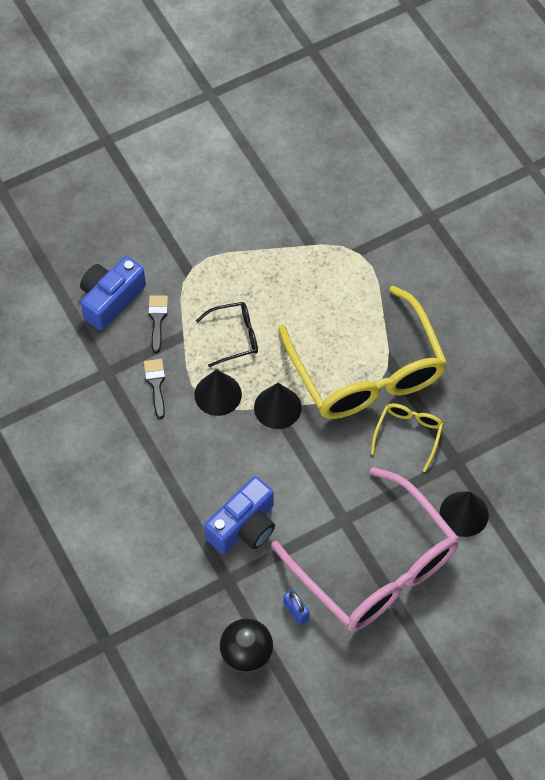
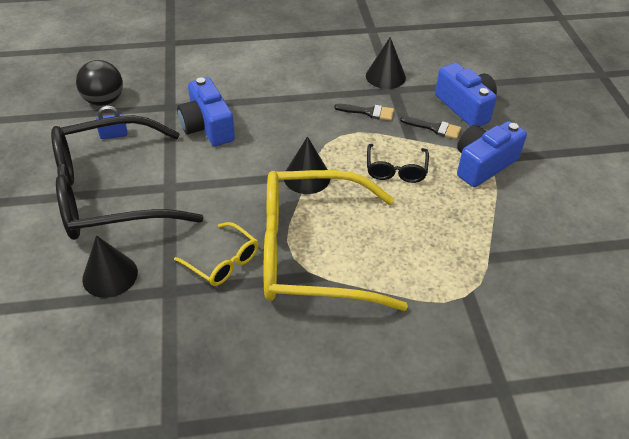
camera: 110 degrees right, 15 degrees down
black cone [194,369,242,416] -> black cone moved to [366,37,406,89]
pink glasses [271,467,459,631] -> black glasses [51,115,204,240]
none -> blue camera [457,121,527,187]

